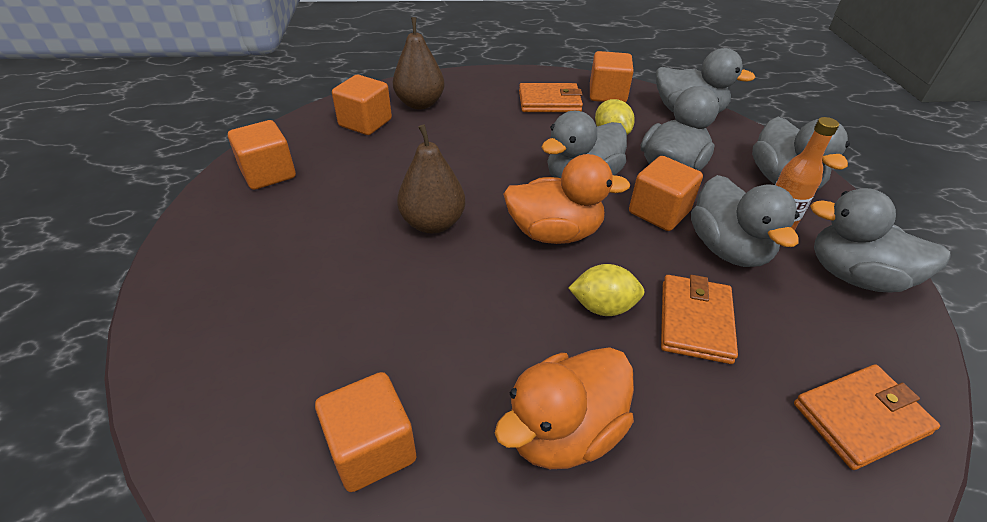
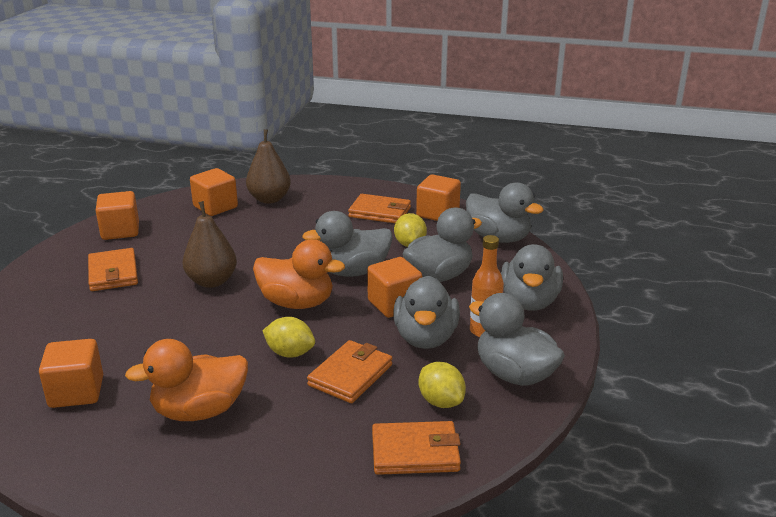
camera: 20 degrees right, 15 degrees down
none -> orange wallet [88,248,138,291]
none -> yellow lemon [419,362,466,408]

